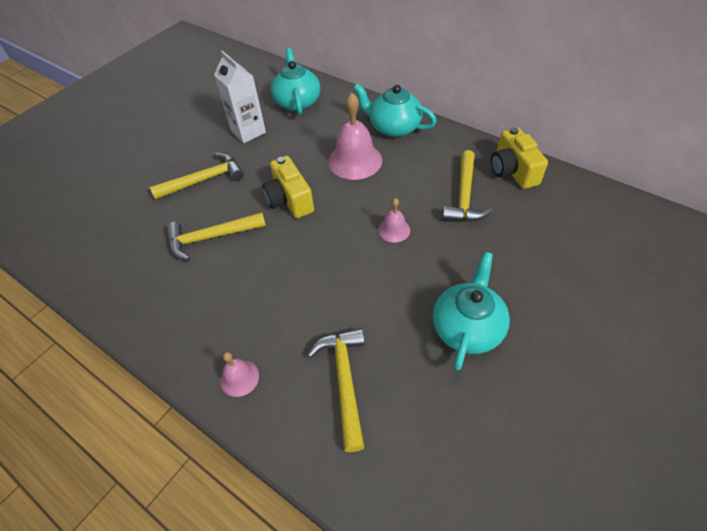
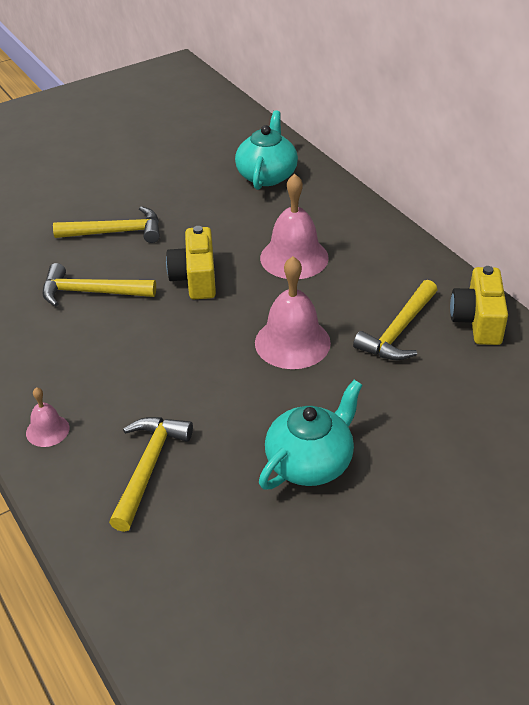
camera: 20 degrees right, 10 degrees down
white carton [214,51,266,143] -> none
turquoise teapot [353,83,437,137] -> none
pink bell [378,198,410,243] -> pink bell [255,256,331,369], size x1.93

